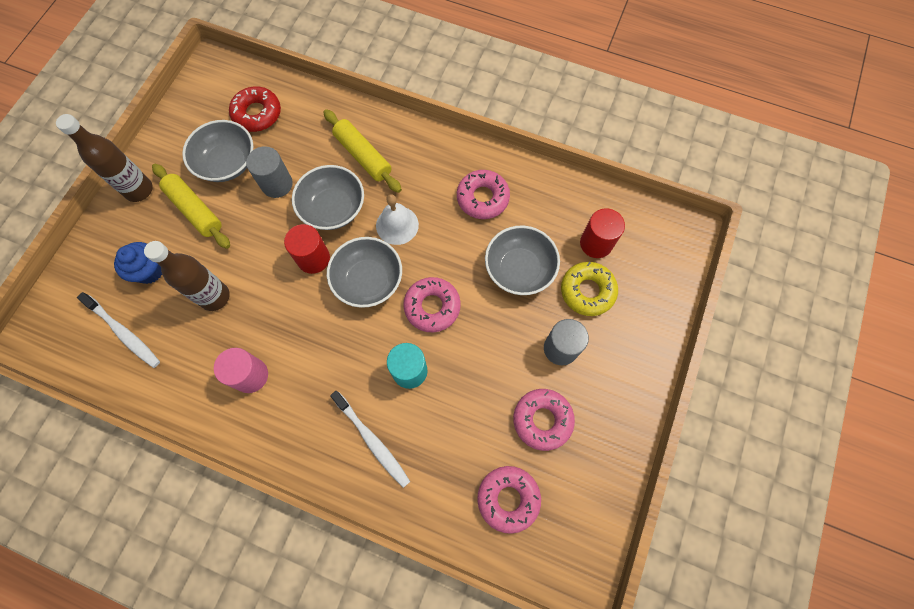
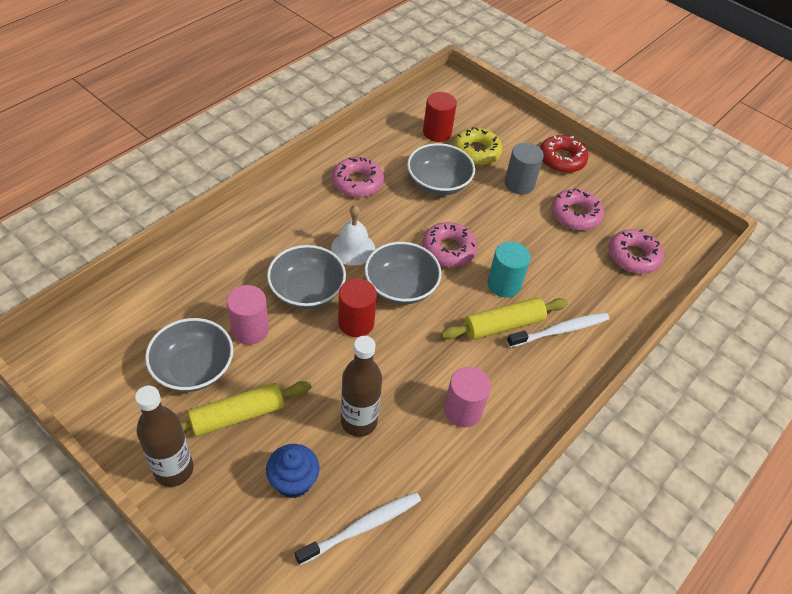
camera: 75 degrees left, 20 degrees down
red donut [229,86,281,132] -> red donut moved to [540,135,588,173]
grey cylinder [246,146,293,198] -> pink cylinder [227,285,269,345]
yellow rolling pin [323,109,402,193] -> yellow rolling pin moved to [441,298,568,340]

